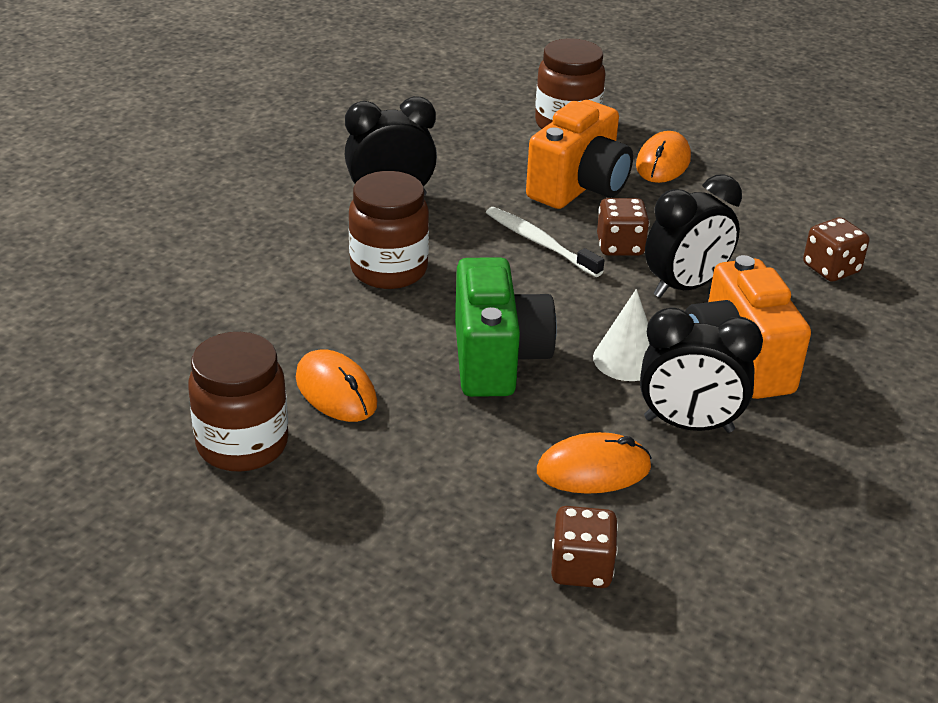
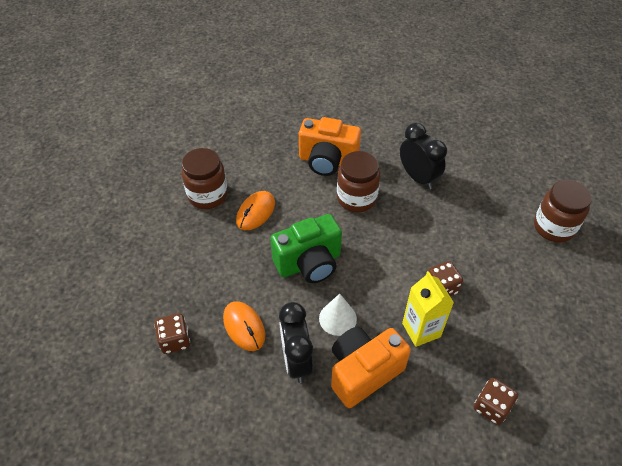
camera: 70 degrees right, 15 degrees up
white toothbrush [486,207,605,277] -> none
orange camera [526,100,633,209] -> orange camera moved to [299,117,361,176]
orange mouse [636,131,691,183] -> none
black clock [645,174,742,298] -> yellow carton [402,271,454,347]

